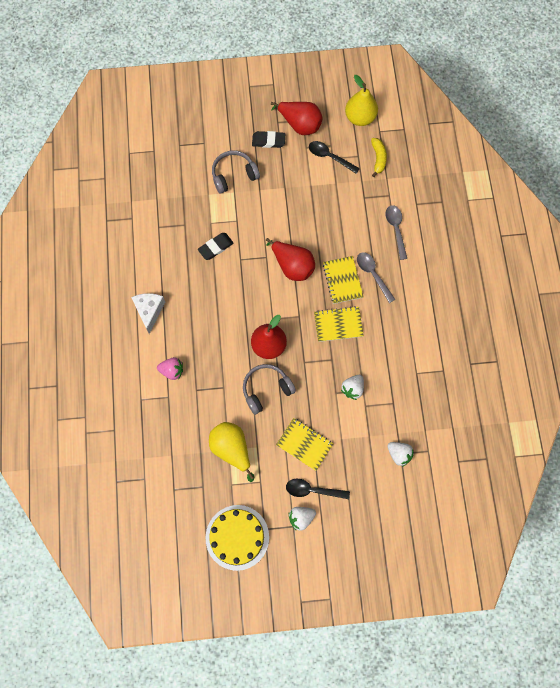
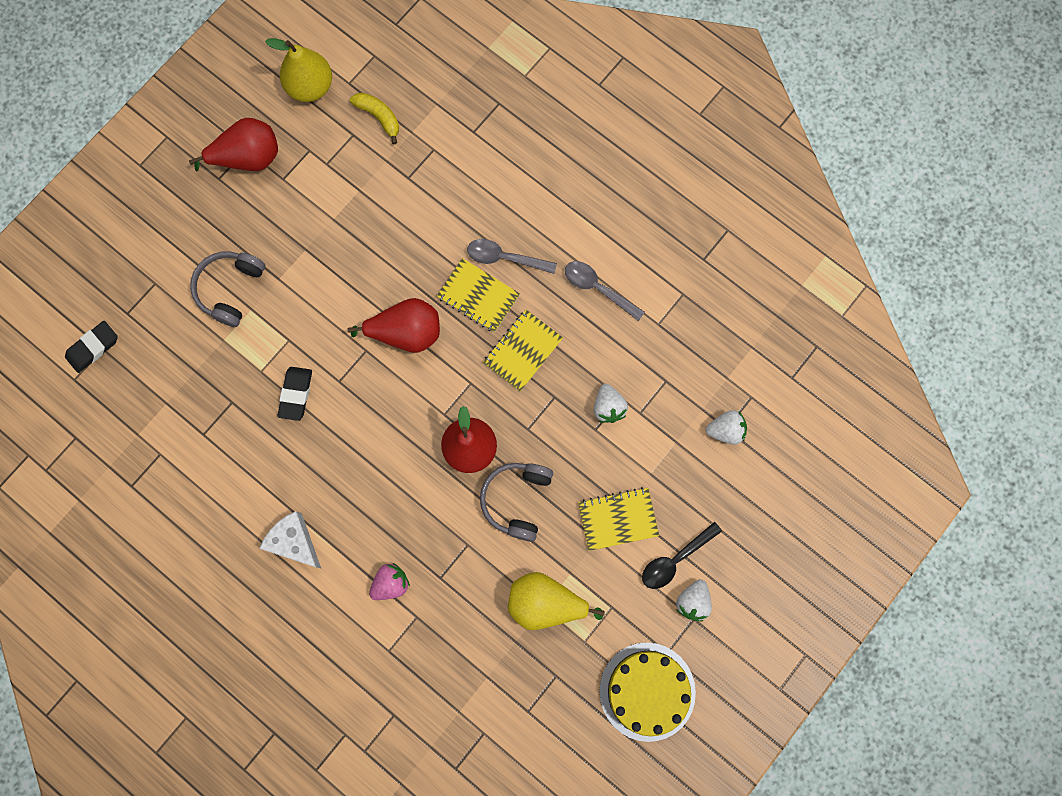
camera: 45 degrees left, 5 degrees up
black eraser [252,131,285,148] -> black eraser moved to [65,321,118,373]
black spoon [309,141,360,174] -> none
grey spoon [385,205,407,260] -> grey spoon moved to [565,261,645,321]

